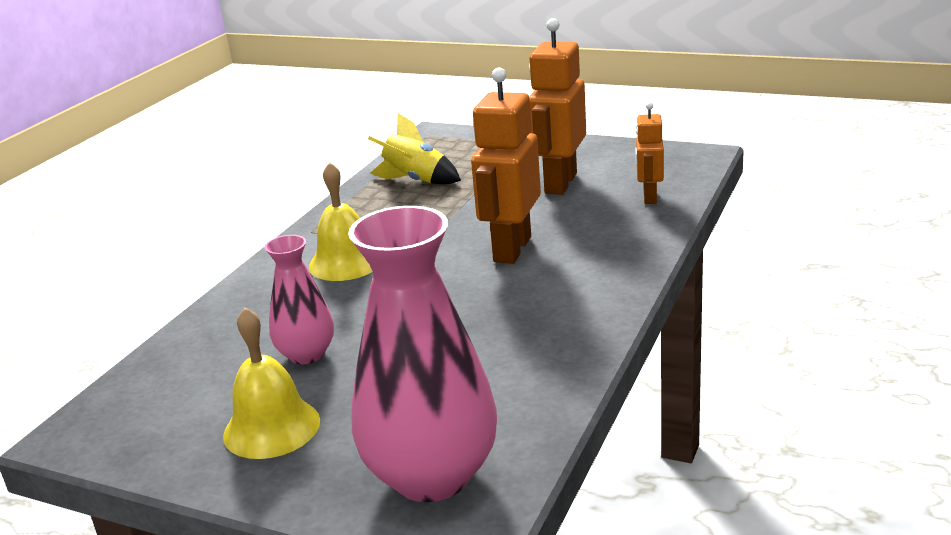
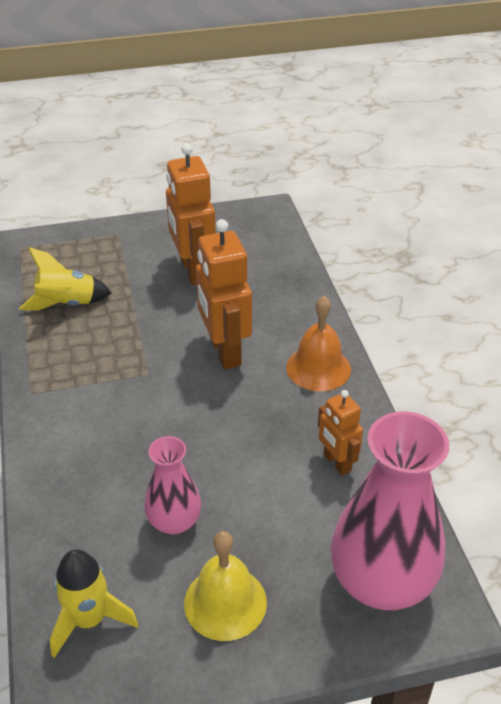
camera: 40 degrees left, 15 degrees up
yellow bell [309,162,373,281] -> none
orange robot [636,102,664,204] -> orange robot moved to [318,390,363,475]
none -> yellow rocket [50,549,139,658]
none -> orange bell [286,296,351,392]

